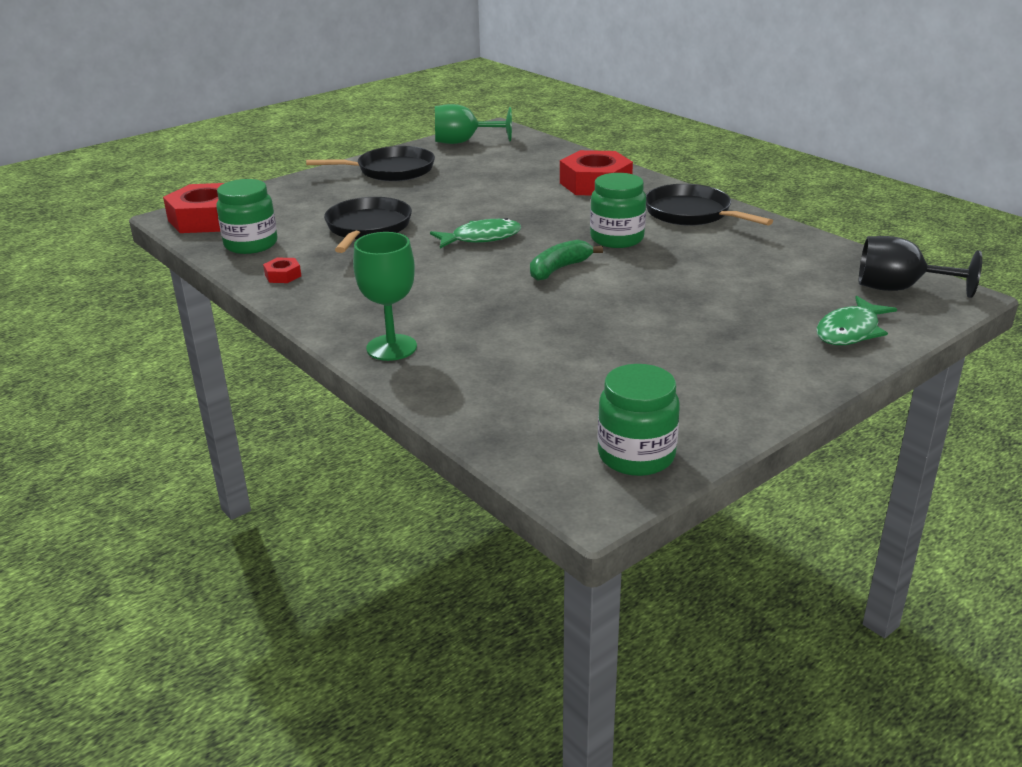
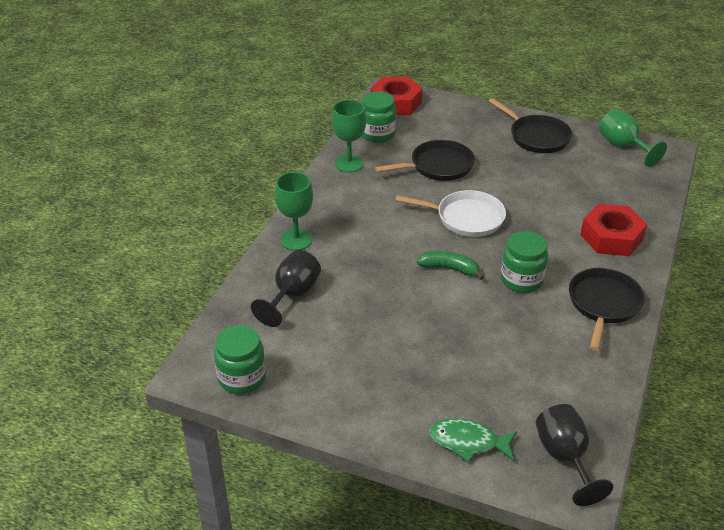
camera: 60 degrees right, 10 degrees up
red nut [263,258,301,283] -> green goblet [332,100,366,172]
green fish [430,218,521,248] -> white pan [395,190,506,237]
none -> black goblet [251,250,321,327]

